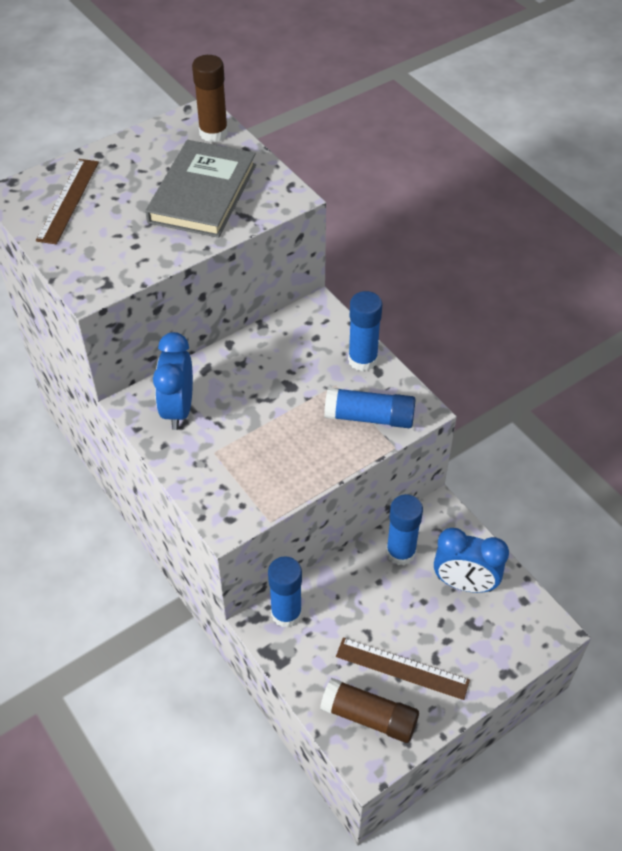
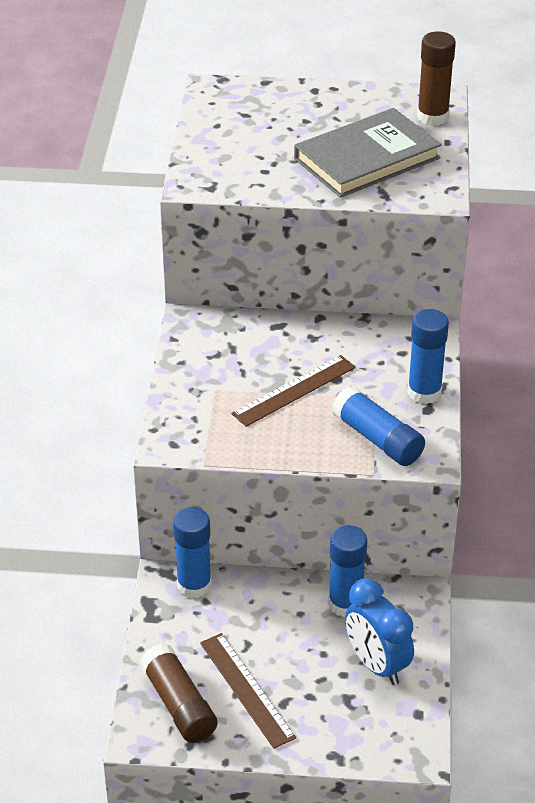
camera: 40 degrees right, 10 degrees down
brown ruler [36,159,99,245] -> brown ruler moved to [231,355,356,427]
blue clock [153,332,193,430] -> none

